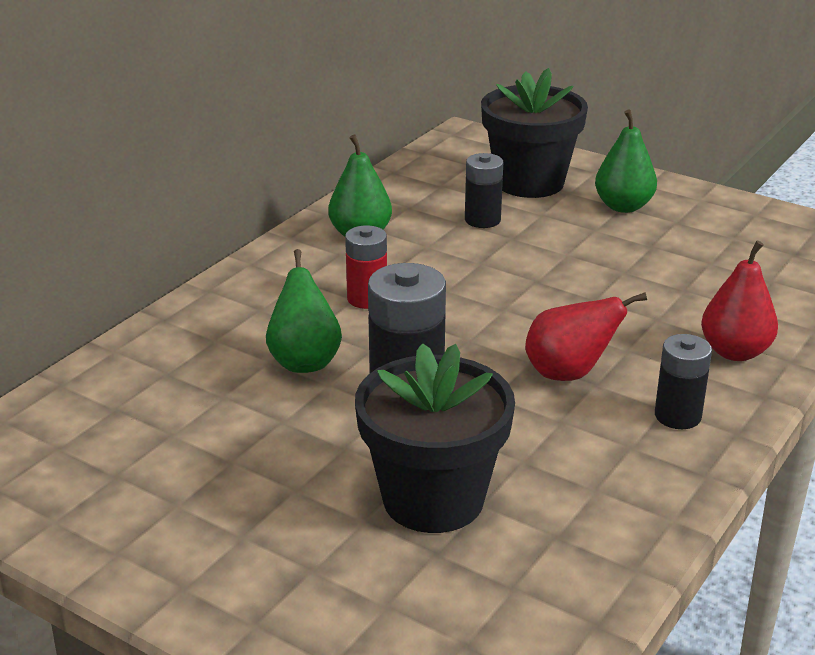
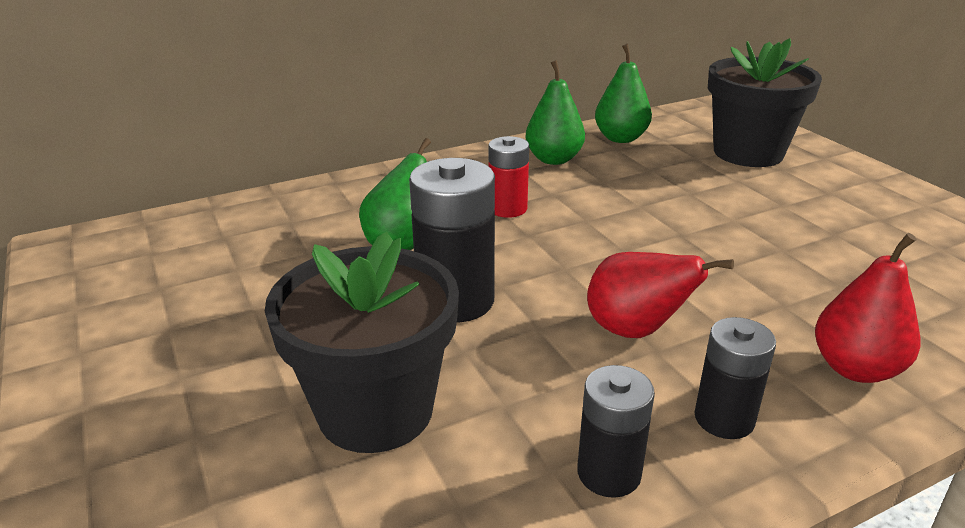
camera: 30 degrees right, 0 degrees up
black battery [465,153,503,228] -> black battery moved to [577,365,655,498]
green pear [595,109,657,213] -> green pear moved to [595,44,652,143]

